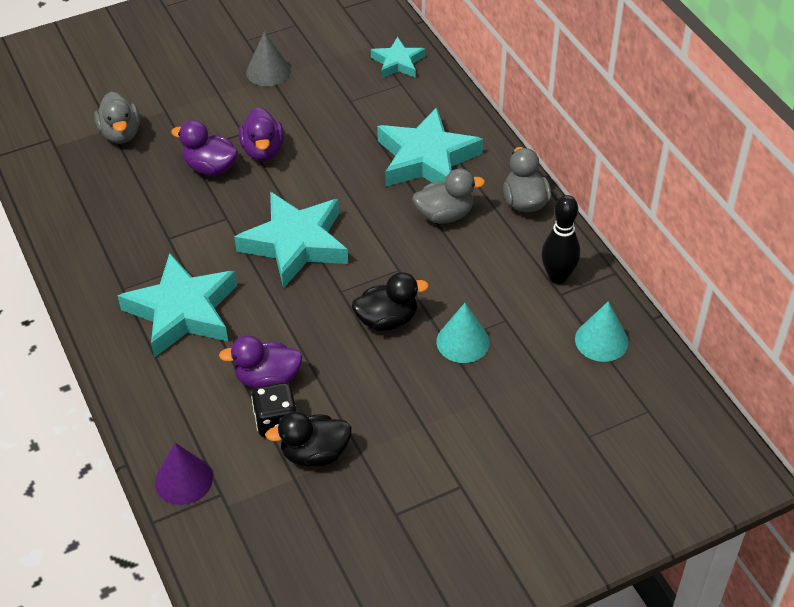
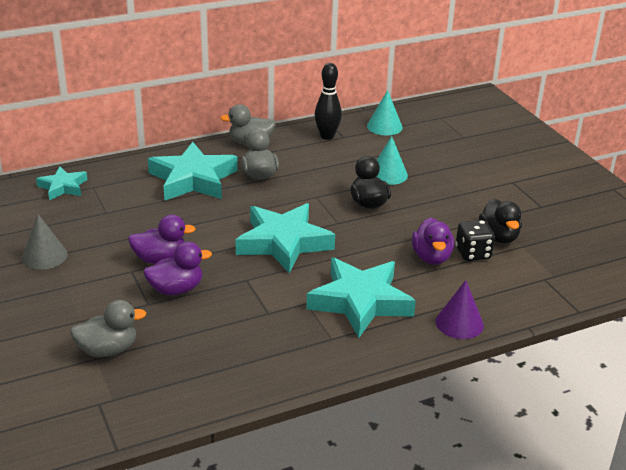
camera: 90 degrees left, 15 degrees down
purple cone [155,443,213,505] -> purple cone moved to [436,280,484,339]
purple duck [171,120,238,176] -> purple duck turned 135 degrees counterclockwise [143,242,212,295]

